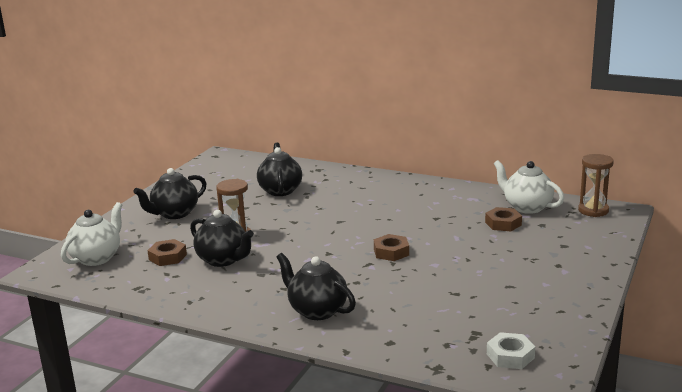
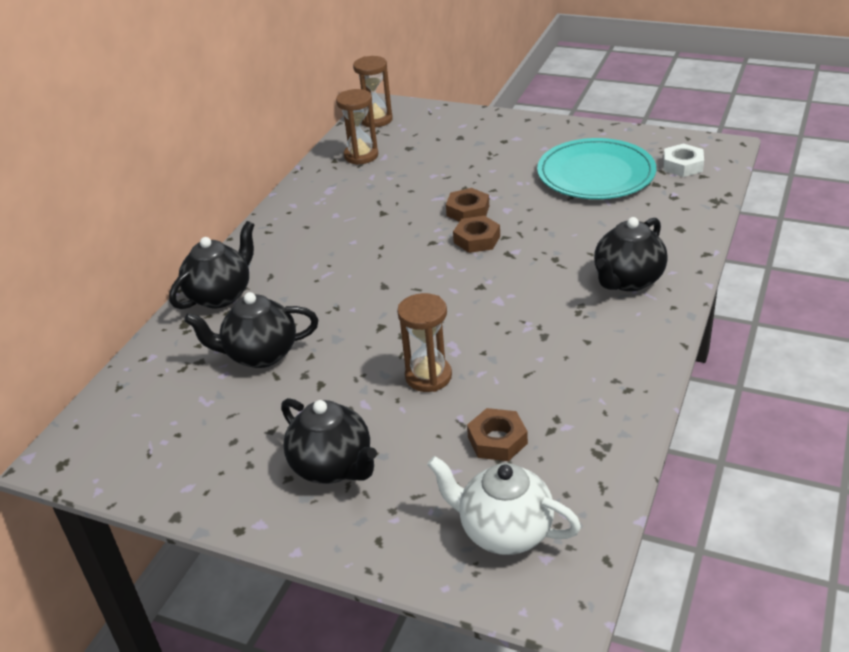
camera: 90 degrees left, 15 degrees up
black teapot [190,210,254,267] -> black teapot moved to [169,221,255,309]
brown nut [485,207,522,231] -> brown nut moved to [446,188,489,222]
white teapot [494,160,564,214] -> brown hourglass [336,89,379,165]
none -> turquoise plate [537,138,656,199]

